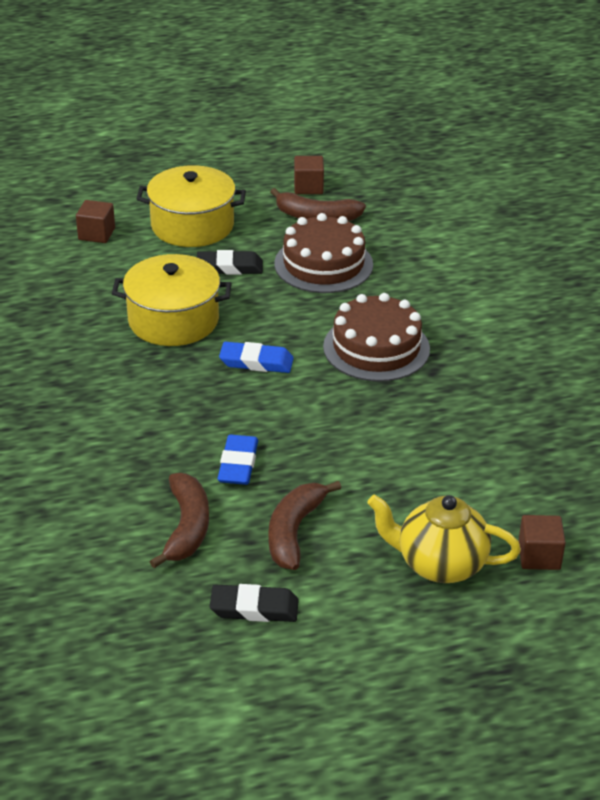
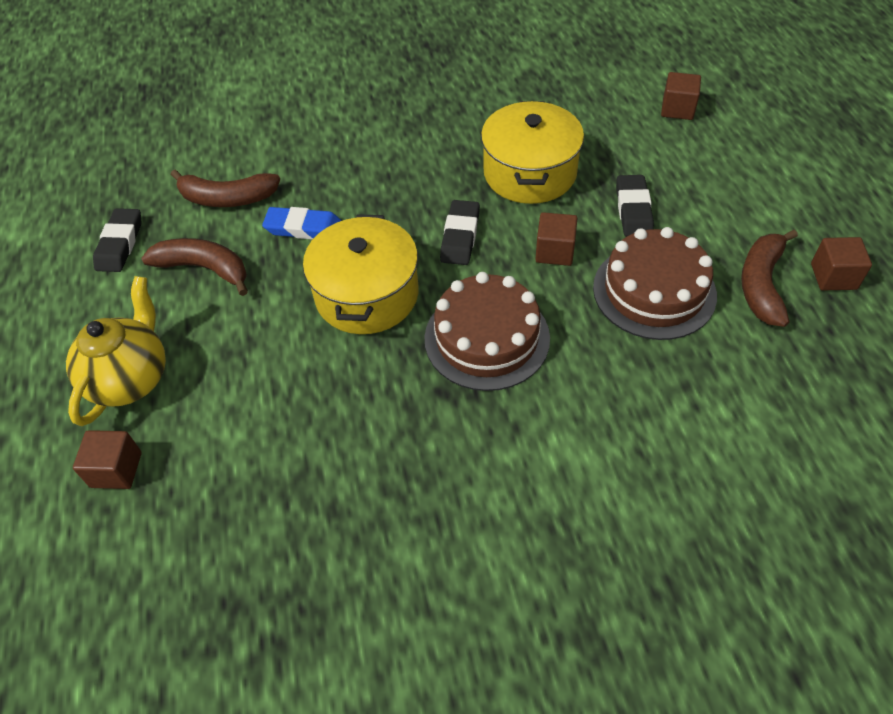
camera: 95 degrees right, 15 degrees up
yellow pot [136,165,246,247] -> yellow pot moved to [303,214,418,334]
blue eraser [219,342,294,373] -> black eraser [440,200,480,265]
none -> brown cube [535,212,577,266]

